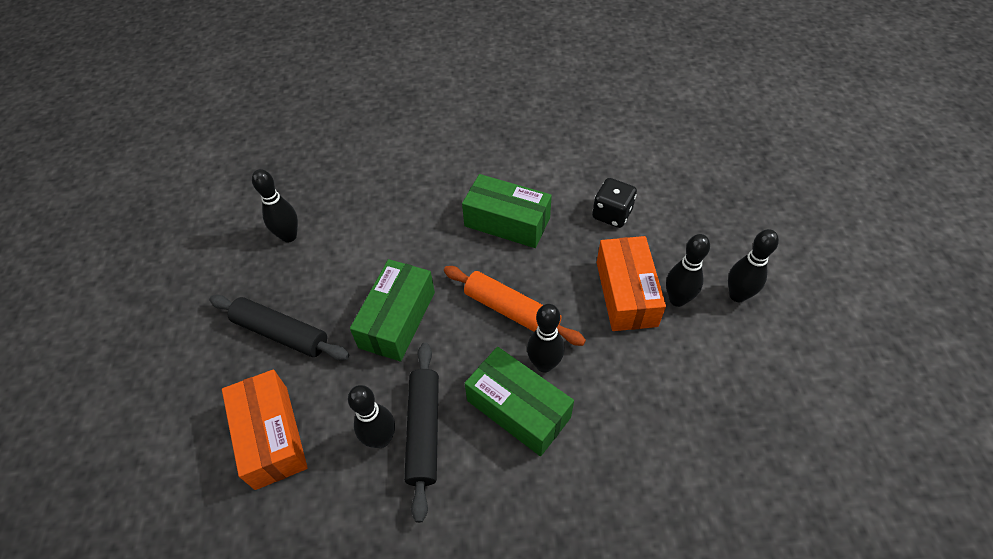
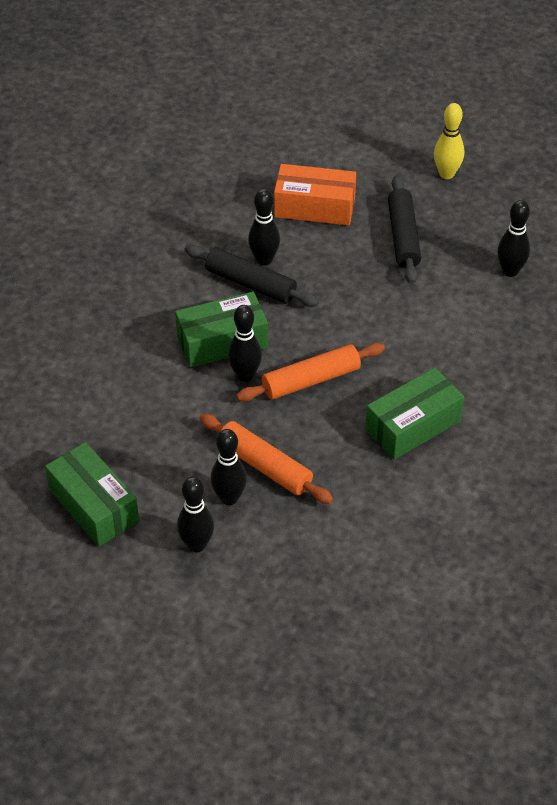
camera: 120 degrees right, 5 degrees down
black rolling pin [209,295,349,360] -> black rolling pin turned 60 degrees counterclockwise [388,175,421,284]
green box [350,259,435,362] -> green box moved to [45,442,139,547]
black dice [592,178,637,228] -> none
orange box [597,236,666,331] -> orange rolling pin [200,414,333,504]
none -> yellow bowling pin [434,103,464,179]

